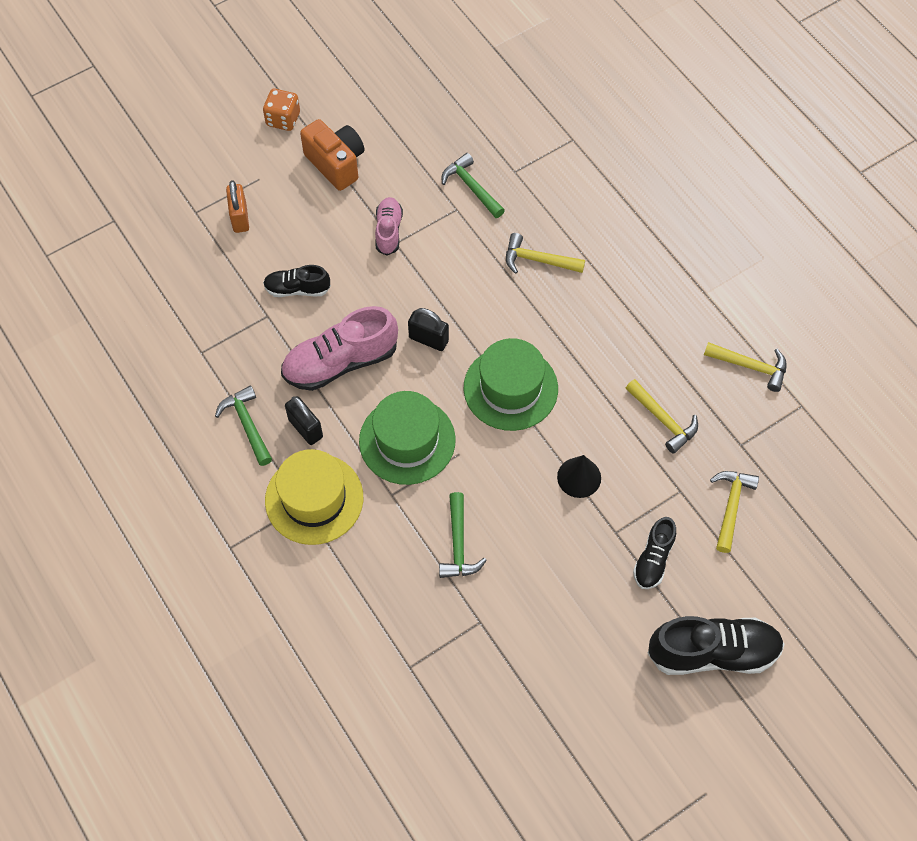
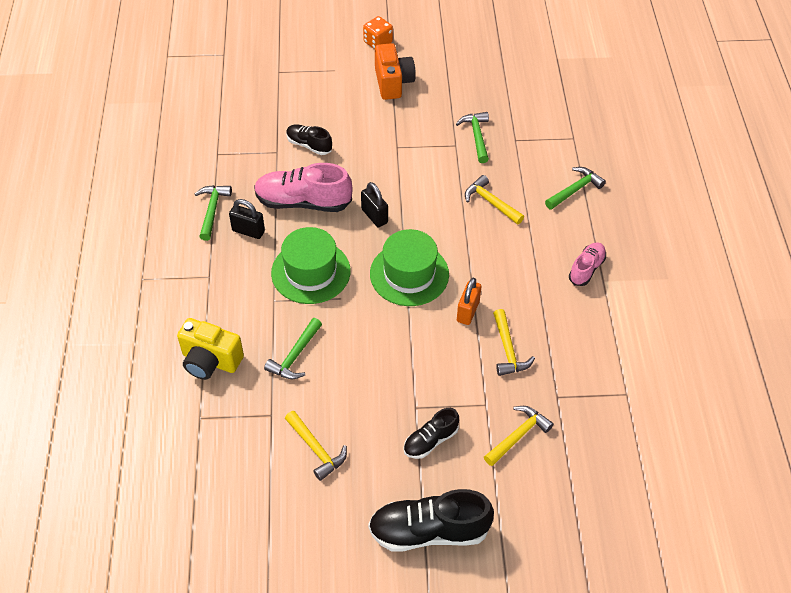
camera: 30 degrees right, 10 degrees down
orange padlock [226,180,249,233] -> orange padlock moved to [457,278,481,325]
yellow hat [265,449,363,545] -> none
black padlock [285,396,323,445] -> black padlock turned 60 degrees counterclockwise [229,199,265,239]
pink shoe [375,197,403,256] -> pink shoe moved to [569,242,606,286]
black cone [557,455,601,498] -> none
black shoe [647,616,784,675] -> black shoe turned 150 degrees clockwise [368,489,494,552]
yellow hammer [704,342,787,392] -> yellow hammer moved to [285,411,347,481]
none -> yellow camera [177,318,244,380]
none -> green hammer [545,167,606,210]

